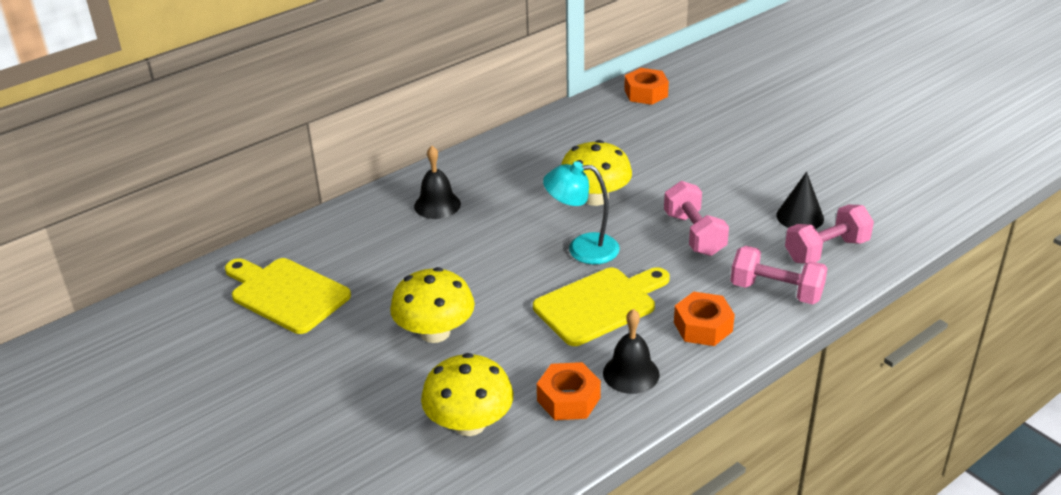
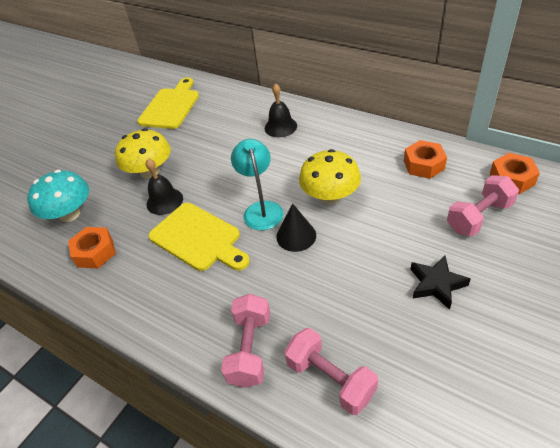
camera: 75 degrees right, 10 degrees up
yellow mushroom [421,353,513,436] -> turquoise mushroom [27,170,89,222]
black bell [603,309,659,394] -> black bell moved to [146,158,183,215]
pink dumbbell [664,181,729,256] -> pink dumbbell moved to [447,175,519,236]
orange nut [674,292,735,346] -> orange nut moved to [404,140,447,179]
black cone [777,172,824,229] -> black cone moved to [276,203,316,252]
none -> black star [410,255,471,310]

